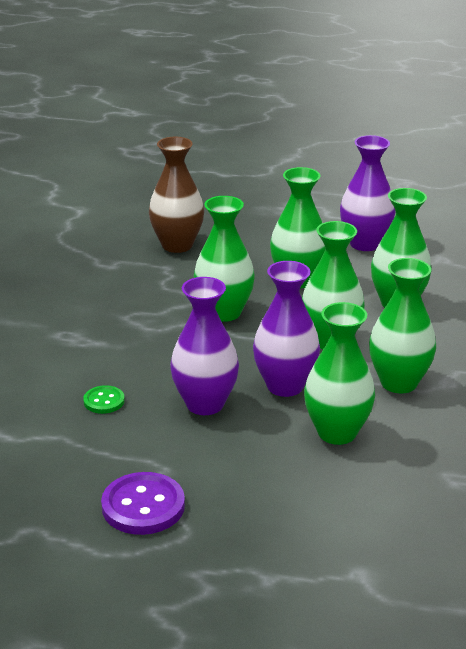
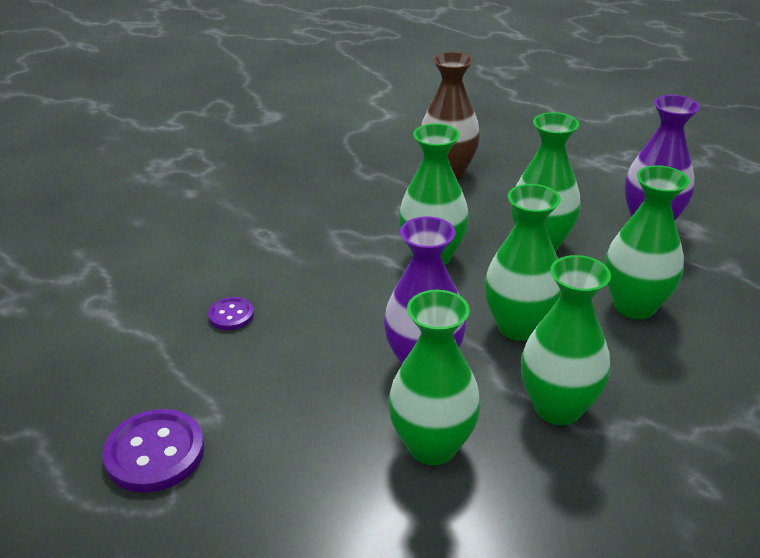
camera: 30 degrees right, 5 degrees up
green button [83,385,125,414] -> purple button [208,297,254,330]
purple vase [170,277,239,415] -> none

